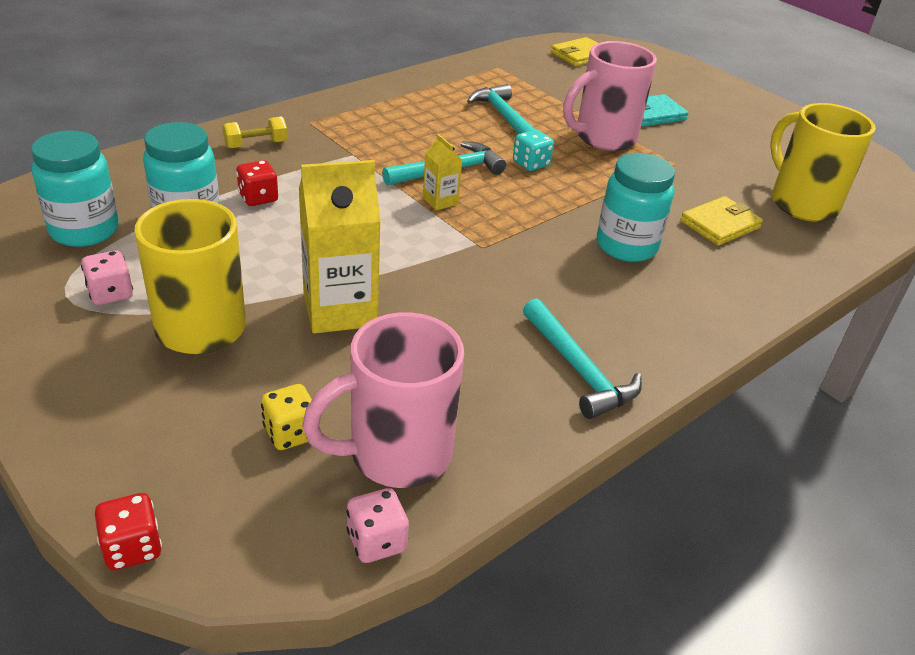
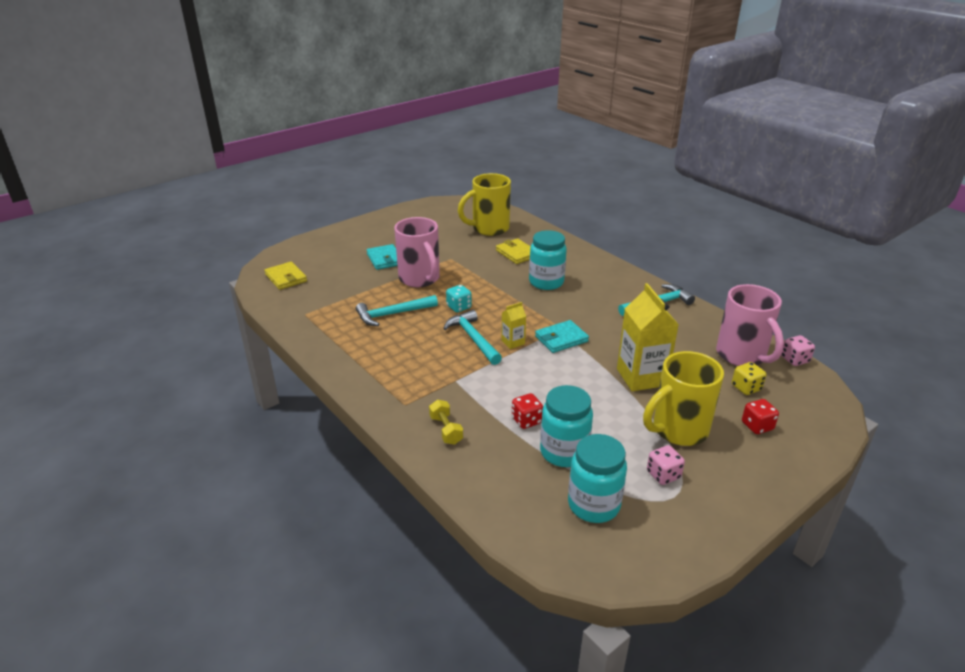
camera: 85 degrees left, 5 degrees down
red dice [95,493,162,570] -> red dice moved to [742,399,779,434]
none -> turquoise wallet [535,320,589,353]

